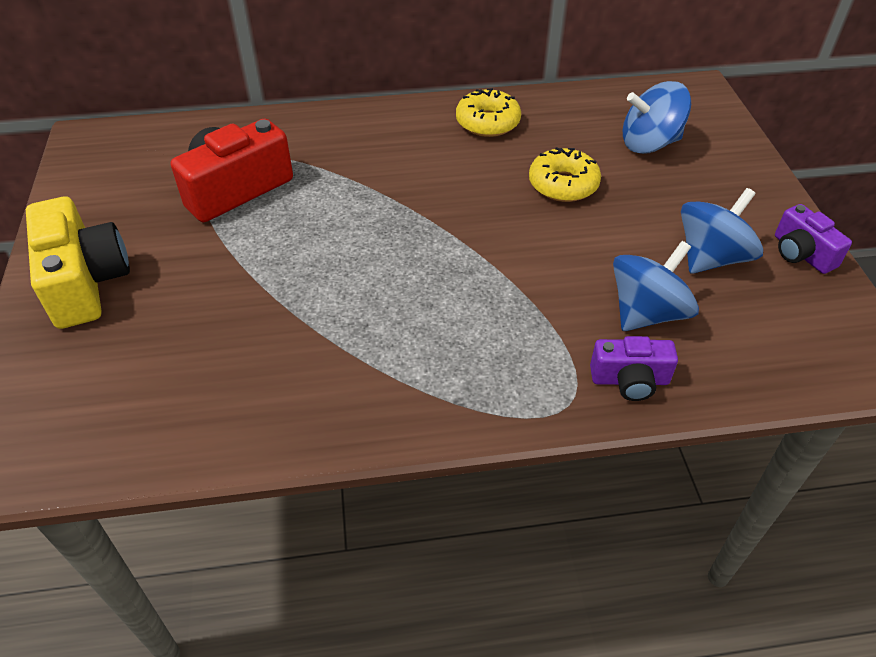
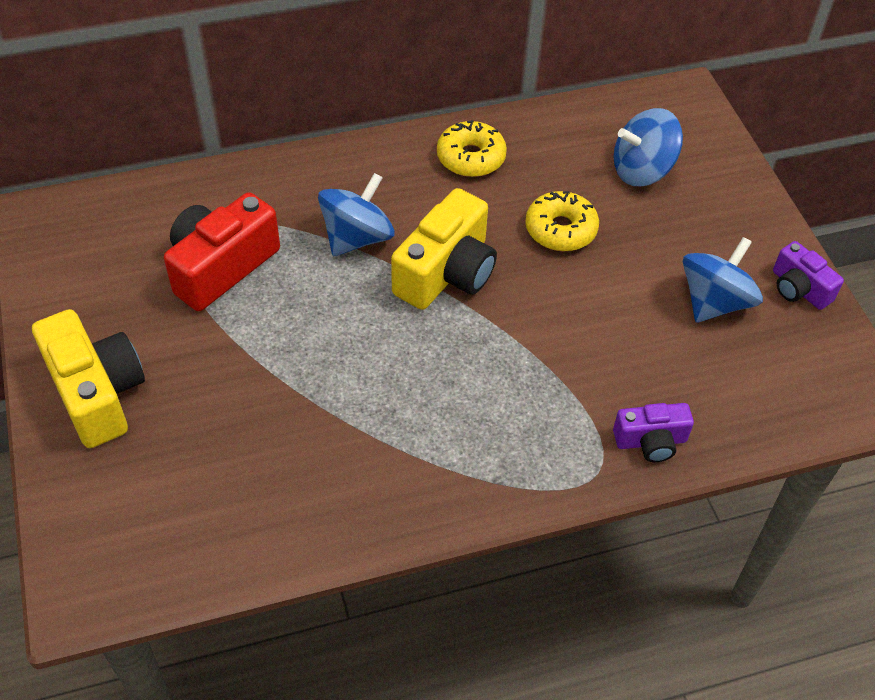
camera: 10 degrees left, 5 degrees up
blue spinning top [613,241,699,331] -> blue spinning top moved to [318,173,395,256]
none -> yellow camera [391,188,497,310]

